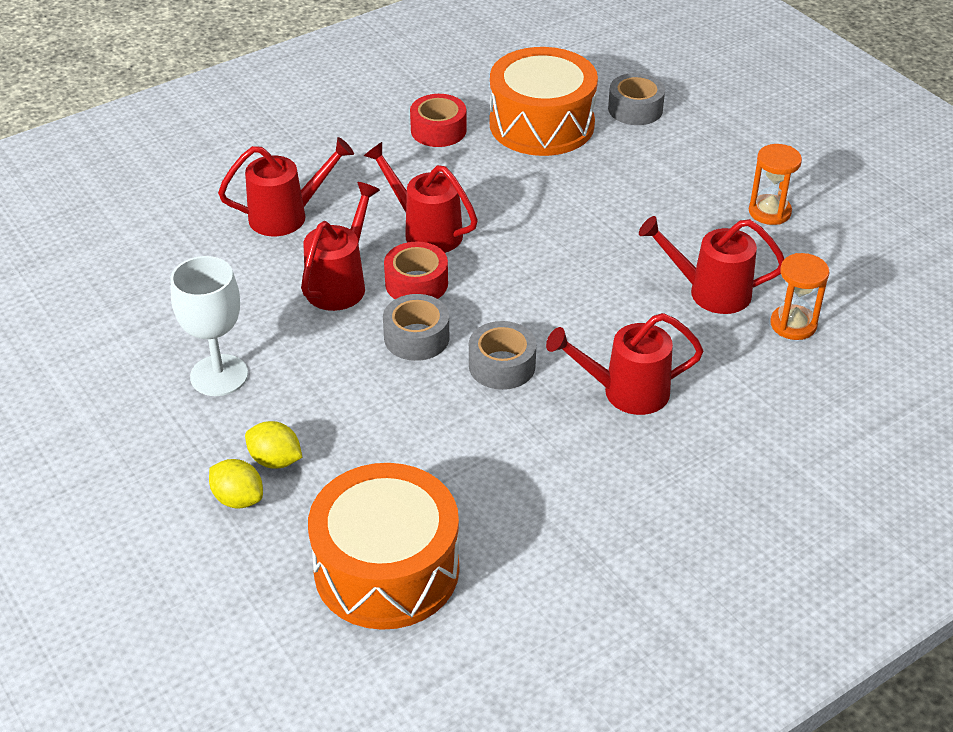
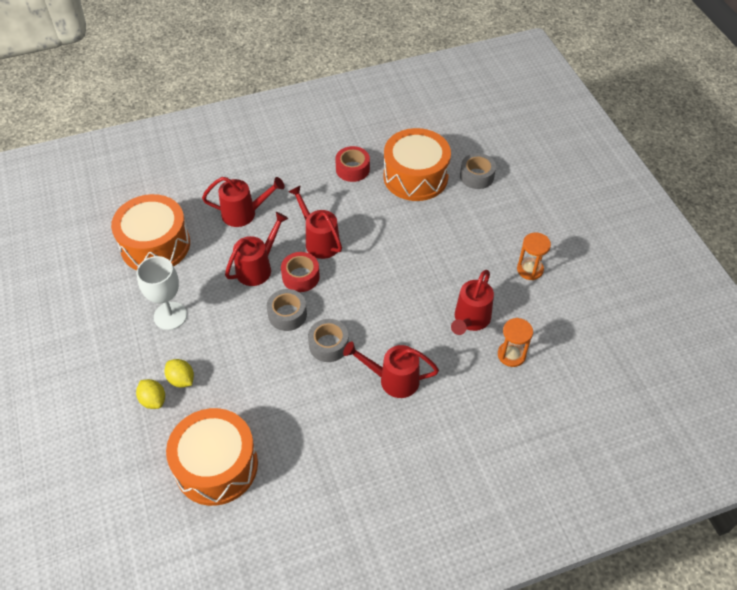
camera: 15 degrees right, 10 degrees up
red watering can [639,216,784,314] -> red watering can turned 90 degrees counterclockwise [451,270,494,335]
none -> orange drum [111,194,190,270]

